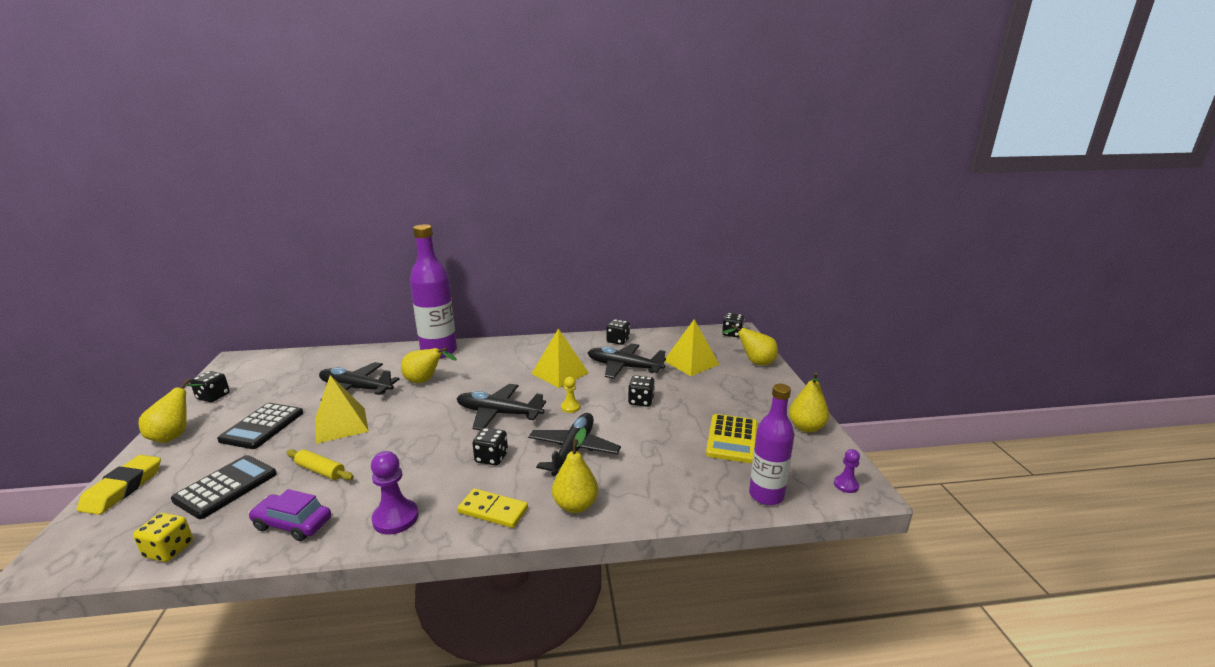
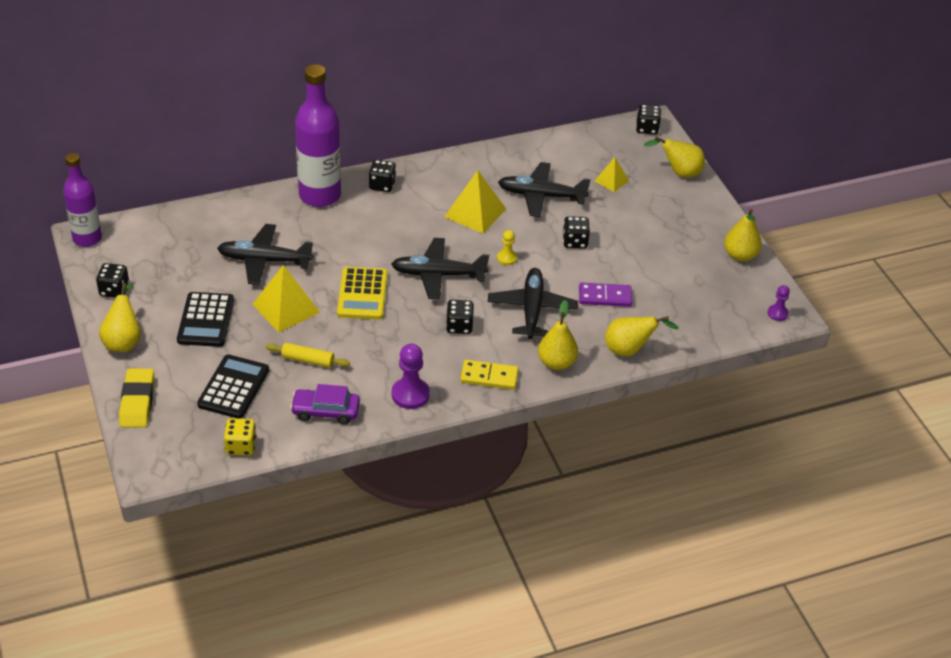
camera: 15 degrees left, 20 degrees up
yellow pear [401,347,457,383] -> yellow pear moved to [605,316,679,356]
black dice [606,319,630,345] -> black dice moved to [369,160,396,192]
yellow pyramid [665,319,720,376] -> yellow pyramid [595,157,629,192], size x0.57
yellow calculator [706,414,757,463] -> yellow calculator moved to [337,267,388,319]
purple bottle [749,384,794,505] -> purple bottle moved to [63,153,102,247]
none -> purple domino [579,283,632,307]

